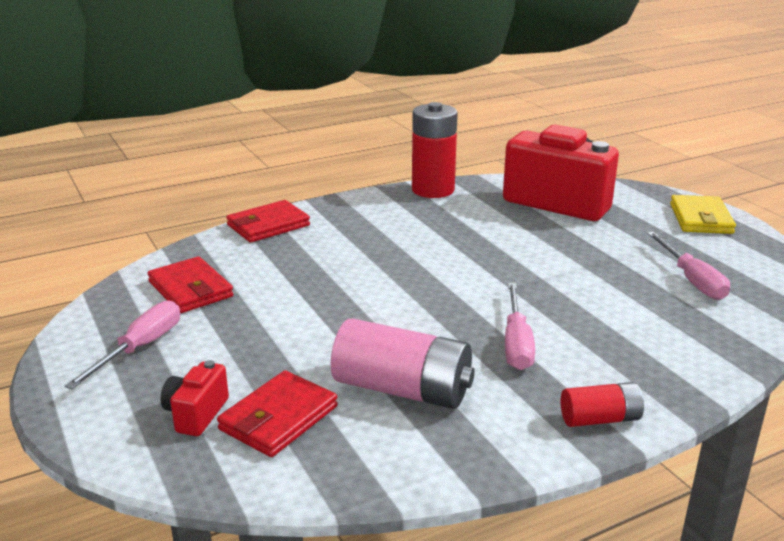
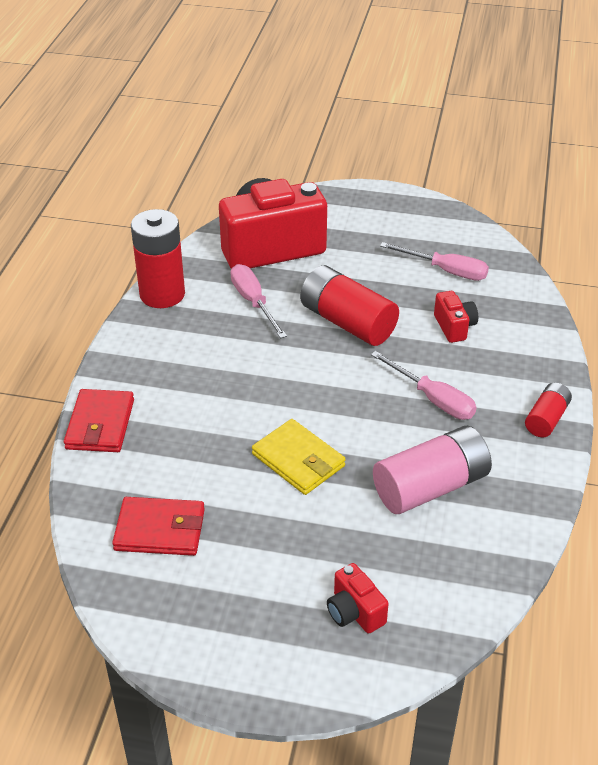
camera: 50 degrees left, 15 degrees up
pink screwdriver [65,300,180,389] -> pink screwdriver moved to [230,264,287,338]
red wallet [217,371,338,457] -> none
yellow wallet [670,195,736,234] -> yellow wallet moved to [252,419,346,495]
none -> red battery [300,265,399,346]
none -> red camera [434,291,478,343]

